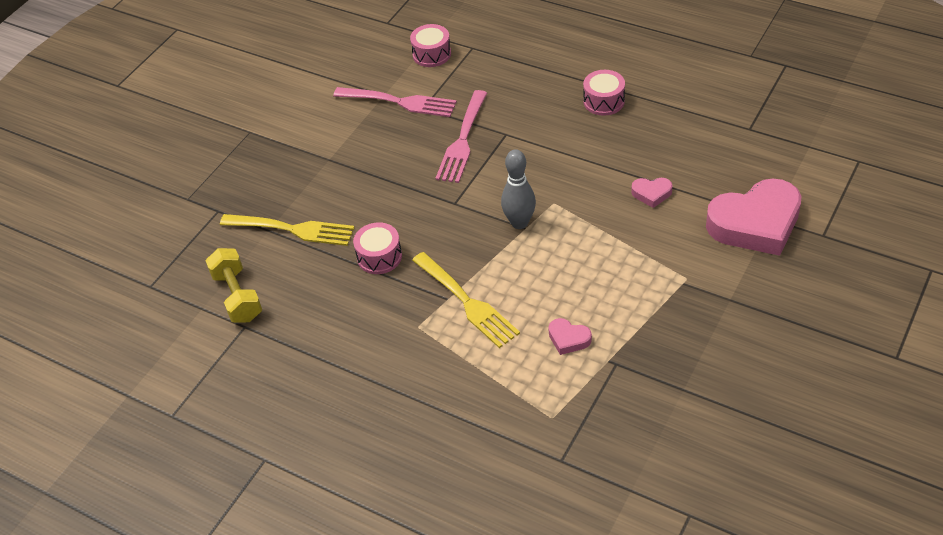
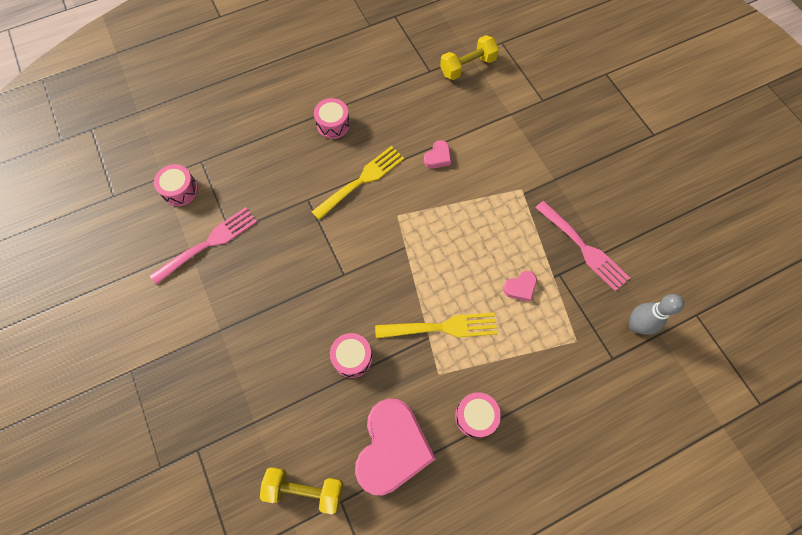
camera: 60 degrees left, 20 degrees up
yellow fork [220,214,355,246] -> yellow fork moved to [312,146,404,220]
pink fork [435,90,487,183] -> pink fork moved to [535,201,630,291]
grey bowling pin [501,149,536,229] -> grey bowling pin moved to [629,294,684,335]
pink heart [706,178,801,256] -> pink heart moved to [355,399,436,495]
none -> yellow dumbbell [440,35,499,80]
none -> pink drum [455,392,501,438]

